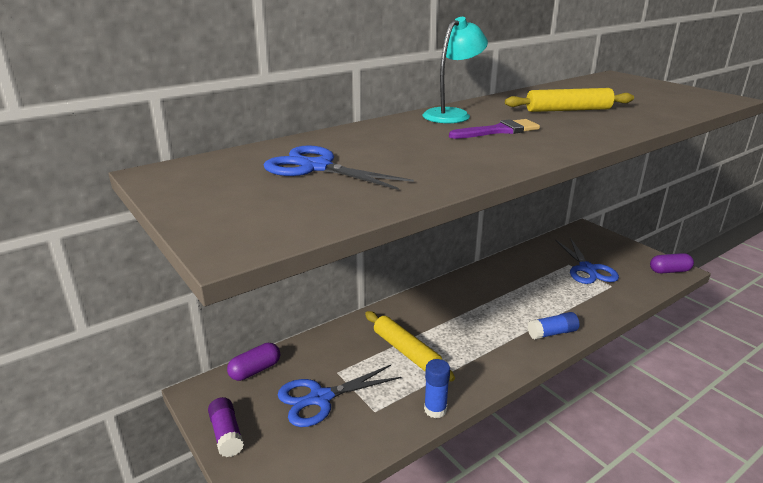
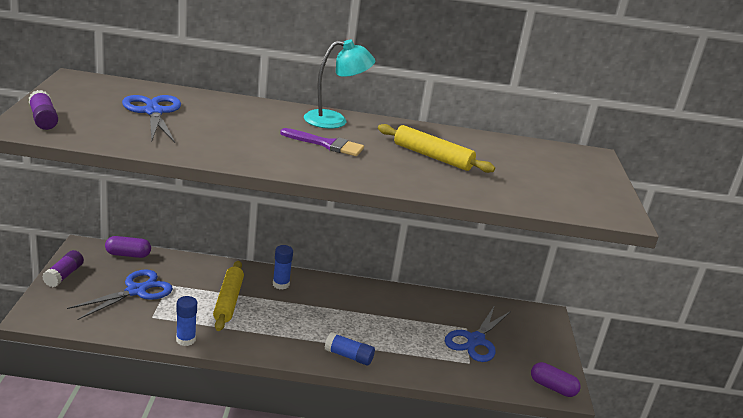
camera: 35 degrees right, 0 degrees up
blue scissors [277,365,402,427] -> blue scissors turned 120 degrees clockwise [67,269,173,320]
none -> purple glue stick [29,90,58,130]
none -> blue glue stick [273,245,293,289]

